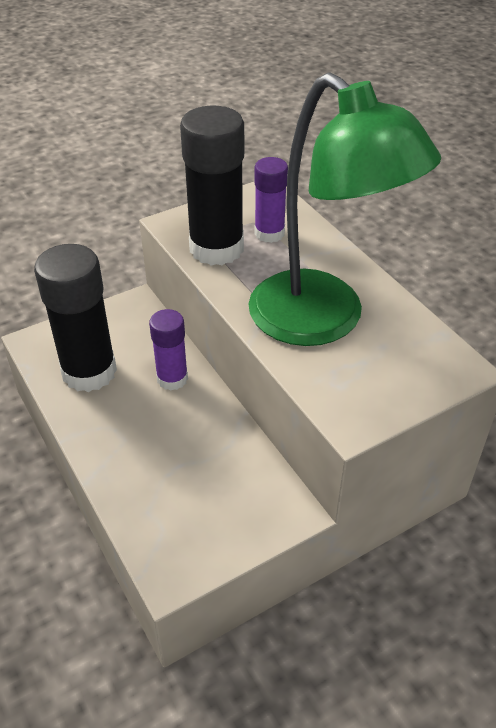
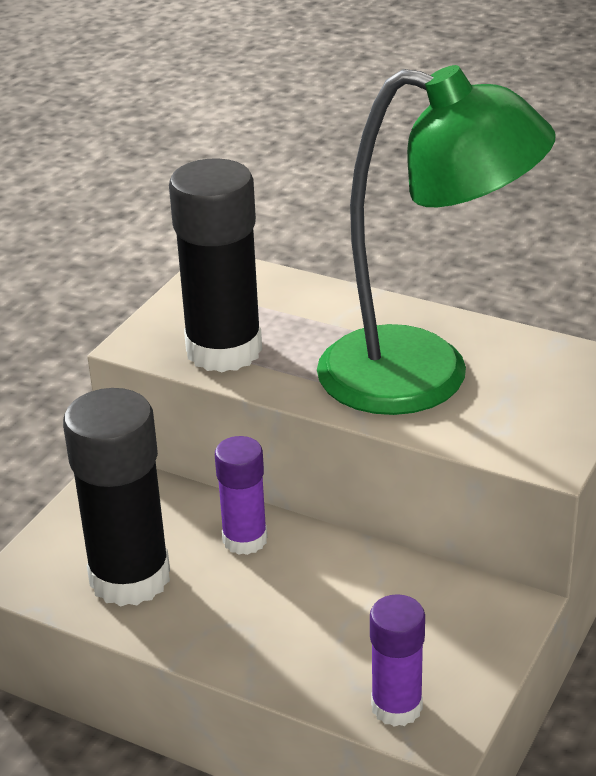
camera: 30 degrees left, 10 degrees down
purple glue stick [254,157,288,243] -> purple glue stick moved to [370,594,425,727]

